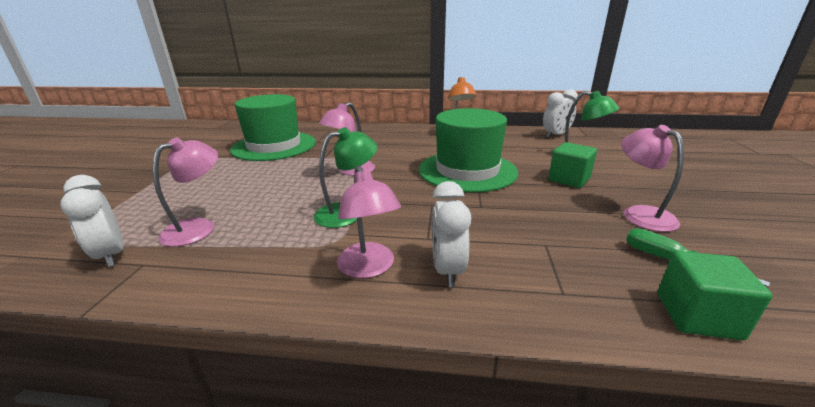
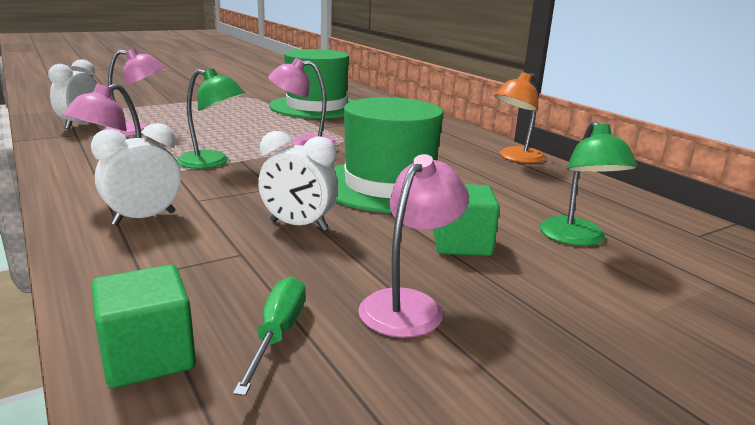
camera: 50 degrees right, 5 degrees down
white clock [543,89,578,138] -> white clock moved to [258,131,338,231]

